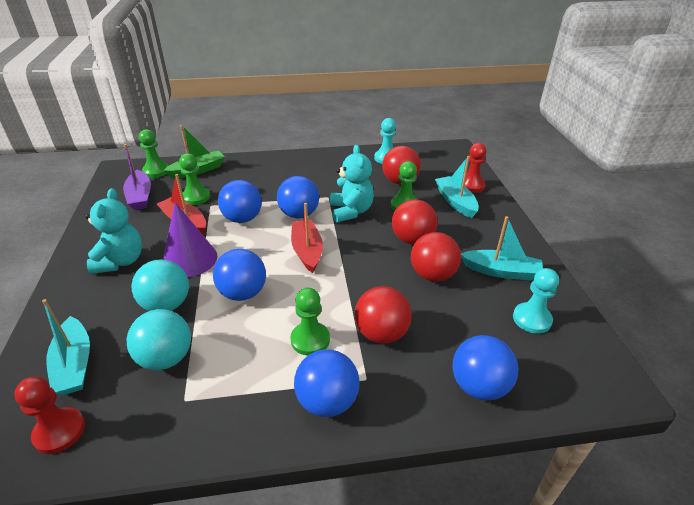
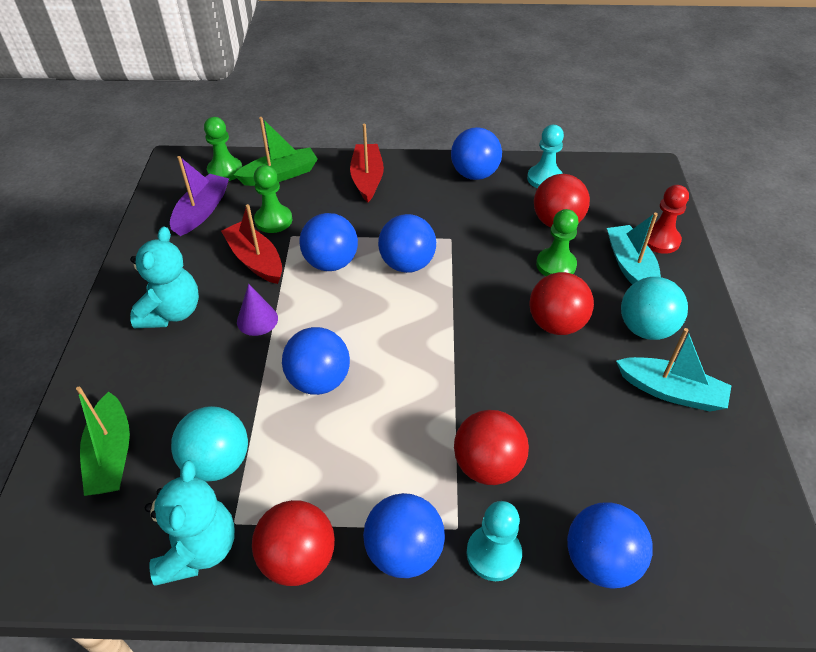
camera: 10 degrees right, 10 degrees up
red pawn [14,377,85,454] -> none
turquoise boat [42,299,90,395] -> green boat [76,387,130,496]
purple boat [123,144,151,210] -> purple boat turned 150 degrees counterclockwise [170,156,229,236]
turquoise ball [131,259,189,311] -> turquoise ball moved to [621,277,688,340]
purple cone [163,202,217,277] -> purple cone [237,284,278,336], size x0.59
green pawn [290,288,330,356] -> none
red boat [291,203,323,273] -> red boat moved to [350,124,384,203]
turquoise teddy bear [330,145,374,223] -> turquoise teddy bear moved to [145,461,235,586]
red ball [411,232,461,282] -> red ball moved to [252,500,335,586]
turquoise pawn [513,268,559,334] -> turquoise pawn moved to [466,501,522,581]
none -> blue ball [451,127,502,180]

